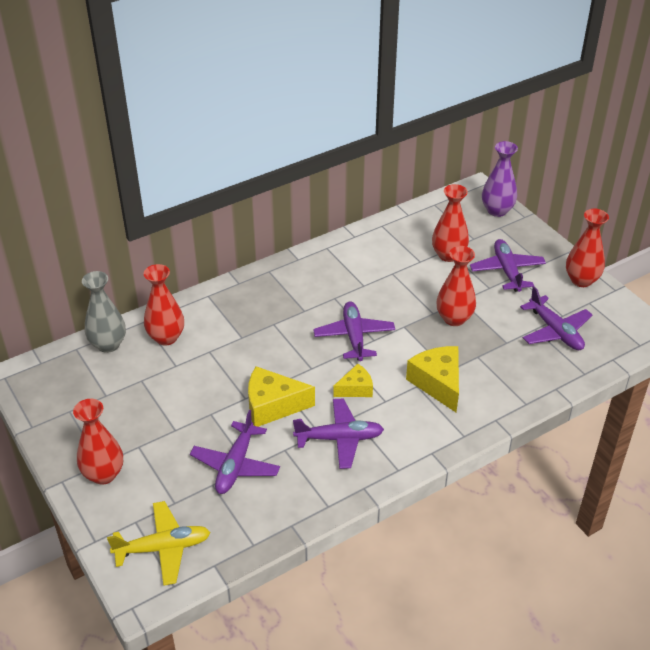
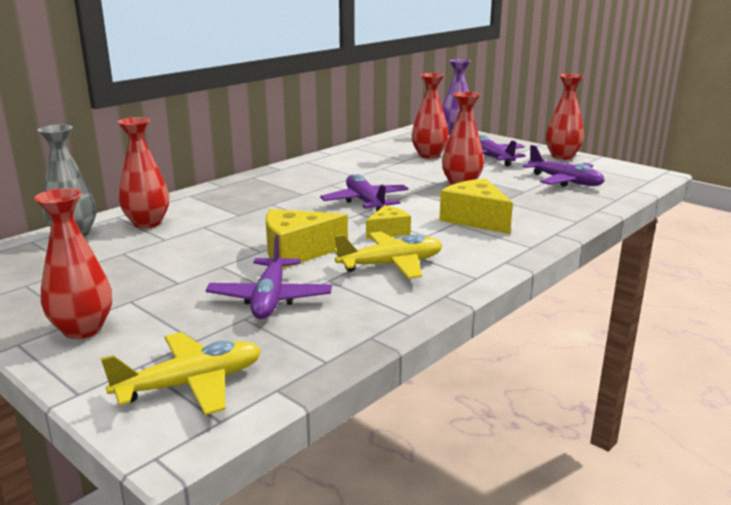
camera: 15 degrees left, 20 degrees down
purple plane [293,398,384,469] -> yellow plane [334,231,442,279]

